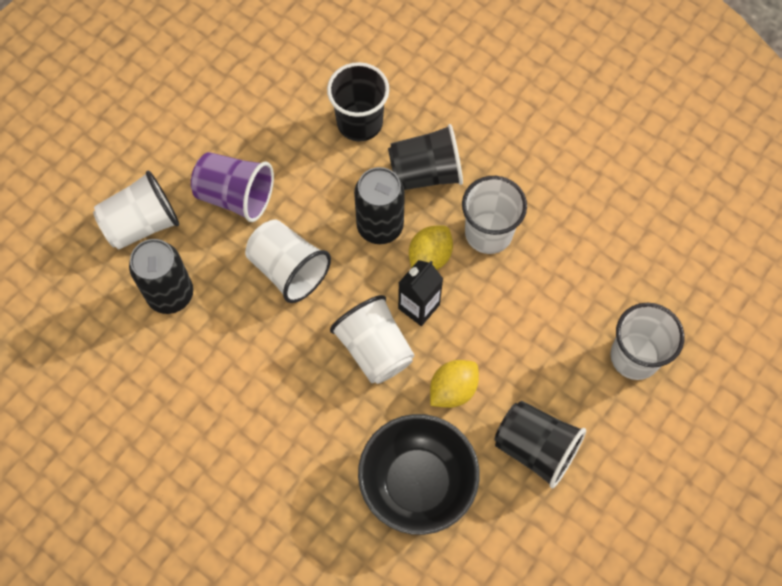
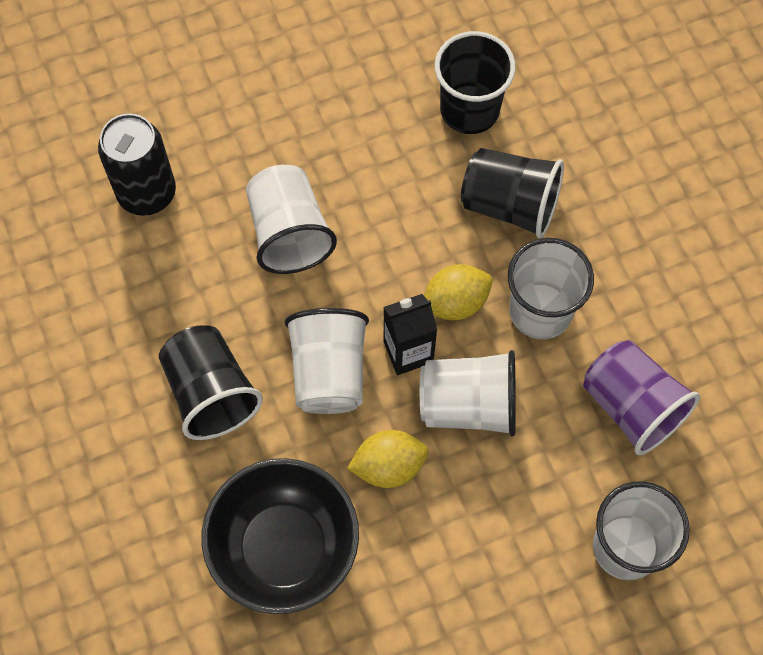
camera: 30 degrees right, 0 degrees up
white cup [93,171,179,250] -> white cup moved to [420,350,516,437]
purple cup [191,152,274,222] -> purple cup moved to [583,340,700,455]
black can [354,167,405,244] -> none
black cup [494,401,586,489] -> black cup moved to [159,325,263,440]

